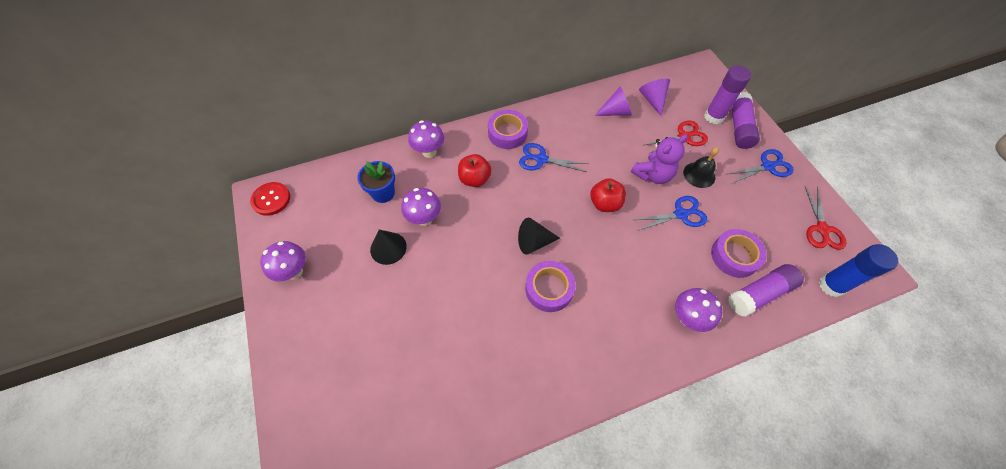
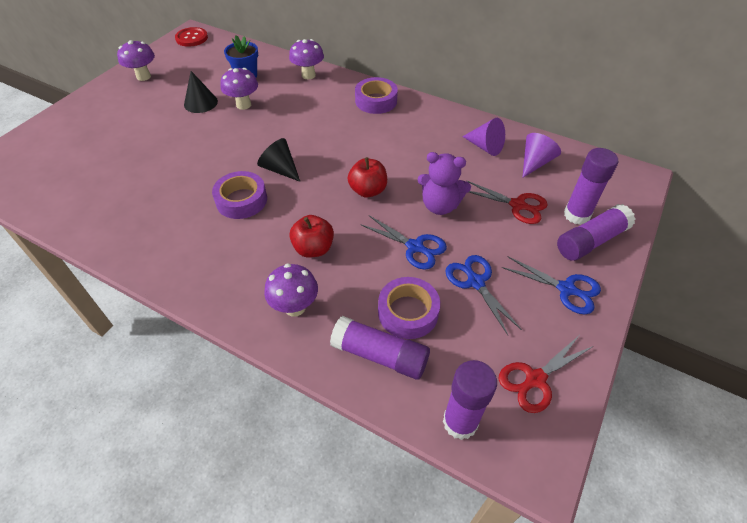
camera: 50 degrees right, 10 degrees down
red apple [458,154,492,187] -> red apple moved to [289,215,334,257]
blue scissors [519,143,588,172] -> blue scissors moved to [446,255,522,335]
black bell [683,147,719,188] -> none
blue glue stick [819,244,898,297] -> purple glue stick [443,360,497,440]

